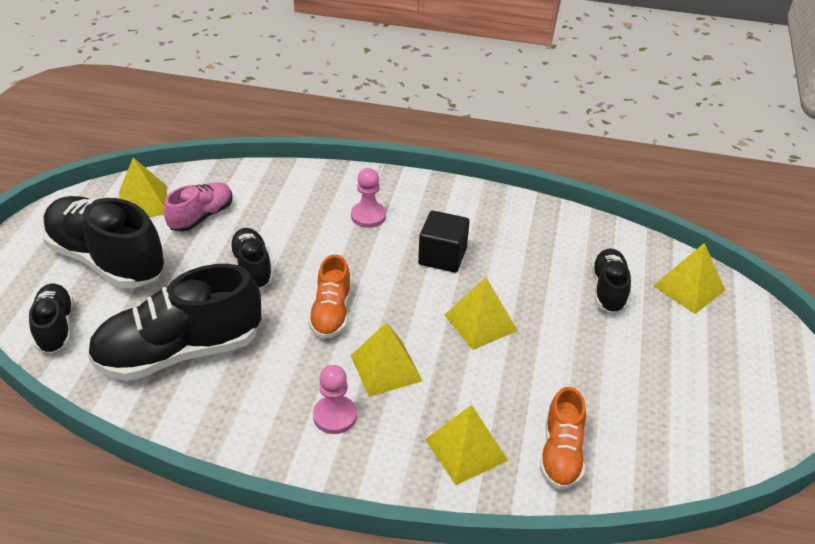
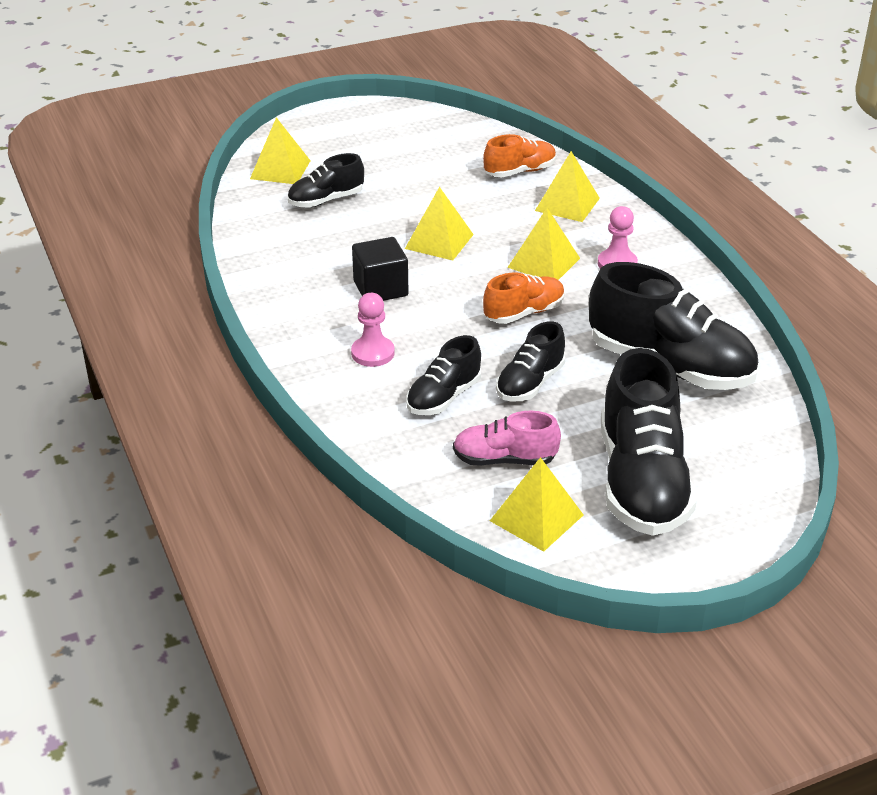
camera: 125 degrees left, 5 degrees down
black shoe [29,284,73,354] -> black shoe moved to [406,335,481,415]

